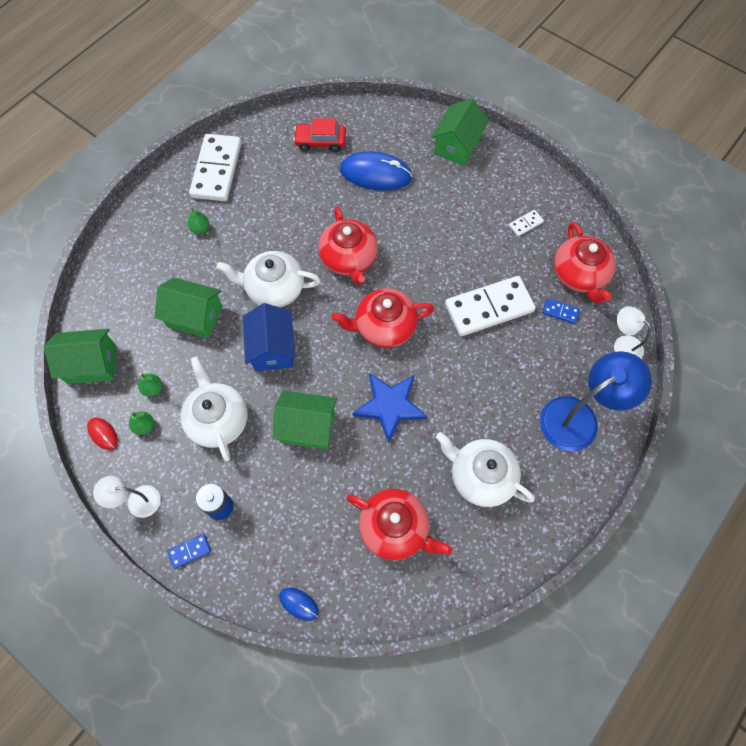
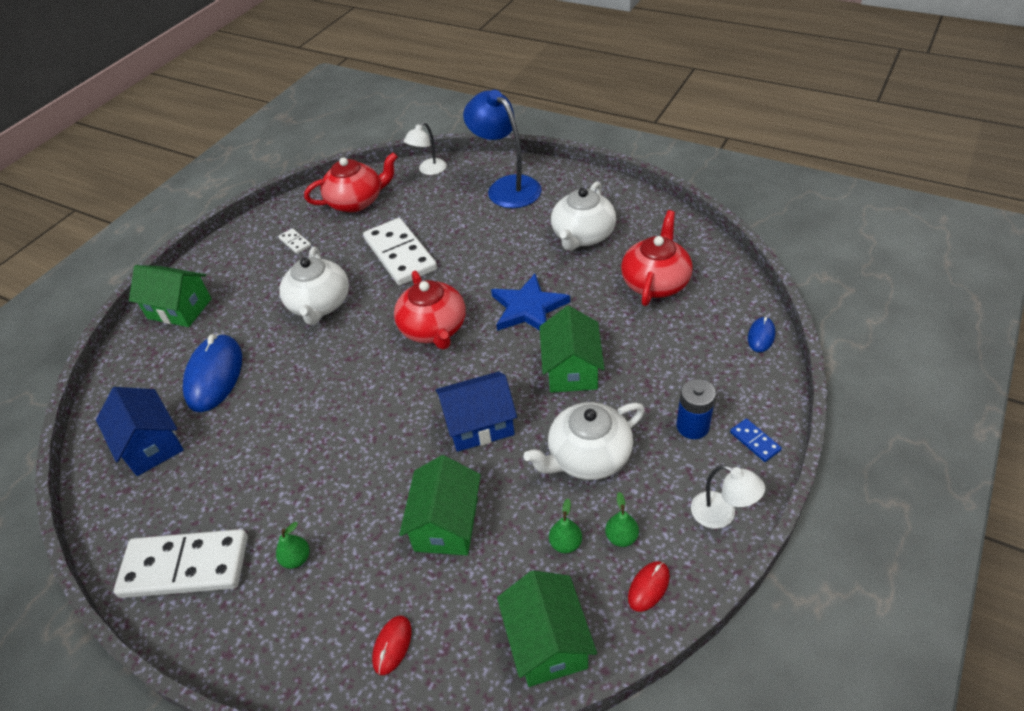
camera: 95 degrees left, 20 degrees down
white lamp [93,476,161,518] -> white lamp turned 45 degrees counterclockwise [691,465,765,529]
white teapot [216,251,320,307] -> white teapot moved to [279,247,349,325]
red car [293,118,346,152] -> blue house [96,387,184,476]
red teapot [318,206,378,285] -> none
blue domino [542,298,580,324] -> none
none -> red mouse [372,616,411,675]

